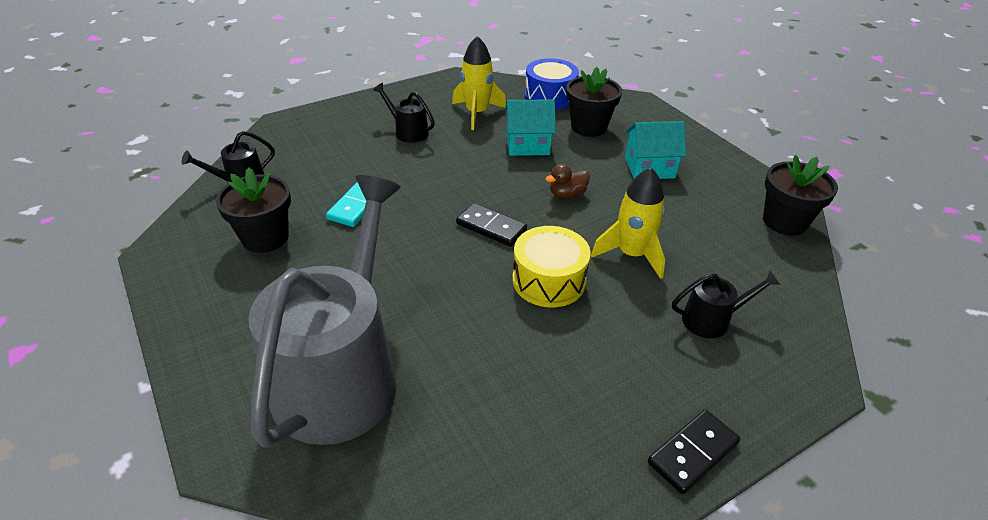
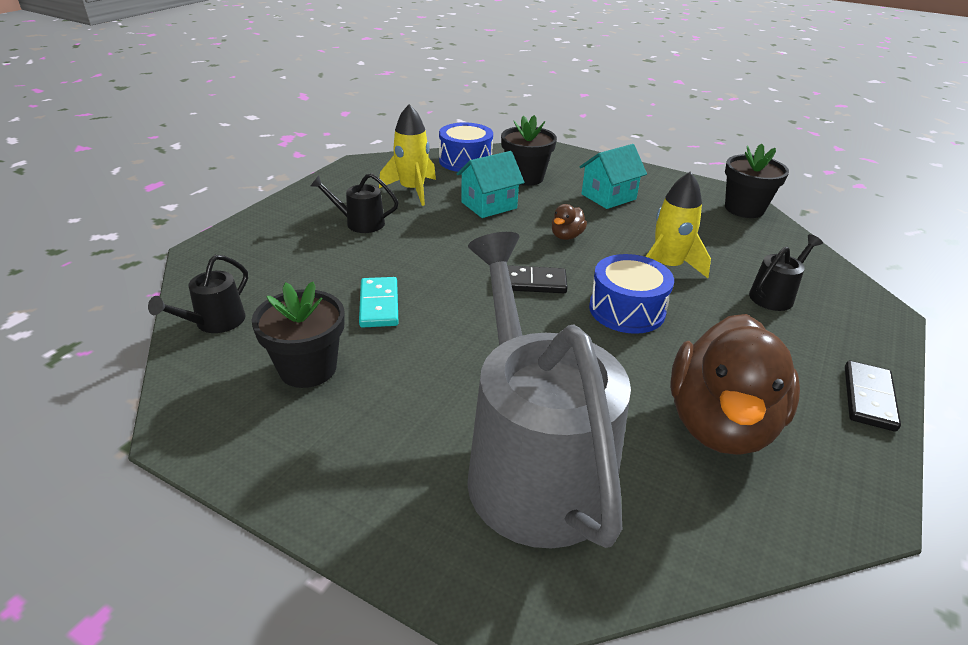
camera: 30 degrees left, 5 degrees down
yellow drum [512,226,591,307] -> blue drum [589,254,674,334]
none -> brown duck [670,314,800,455]

